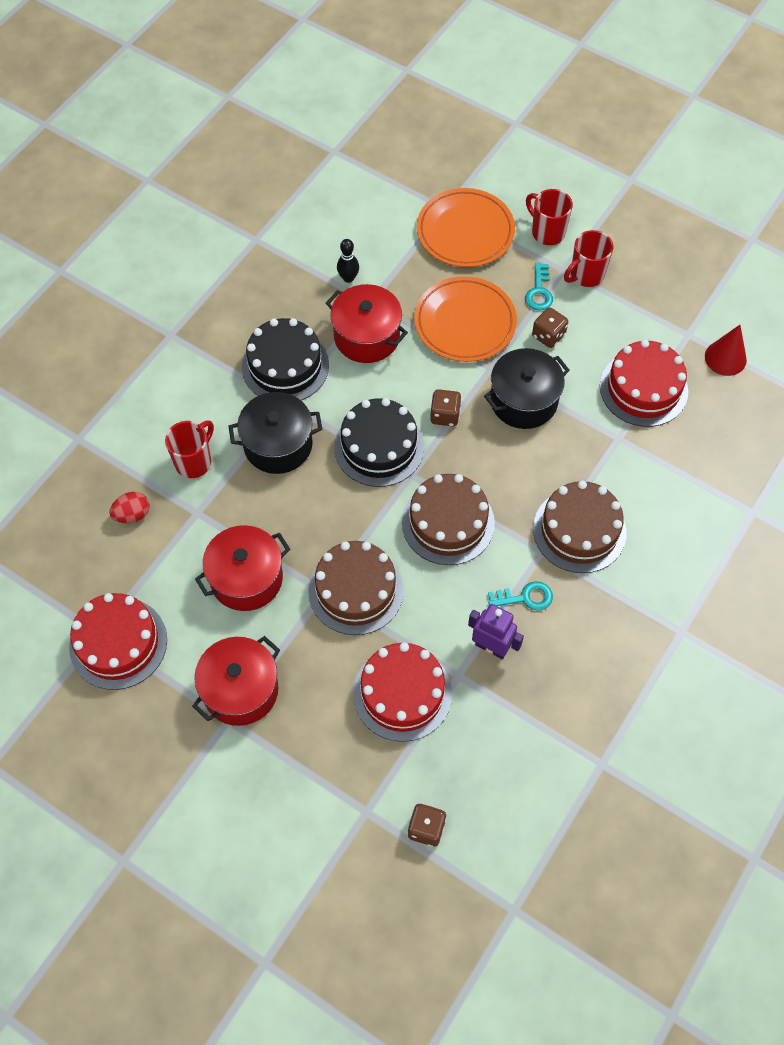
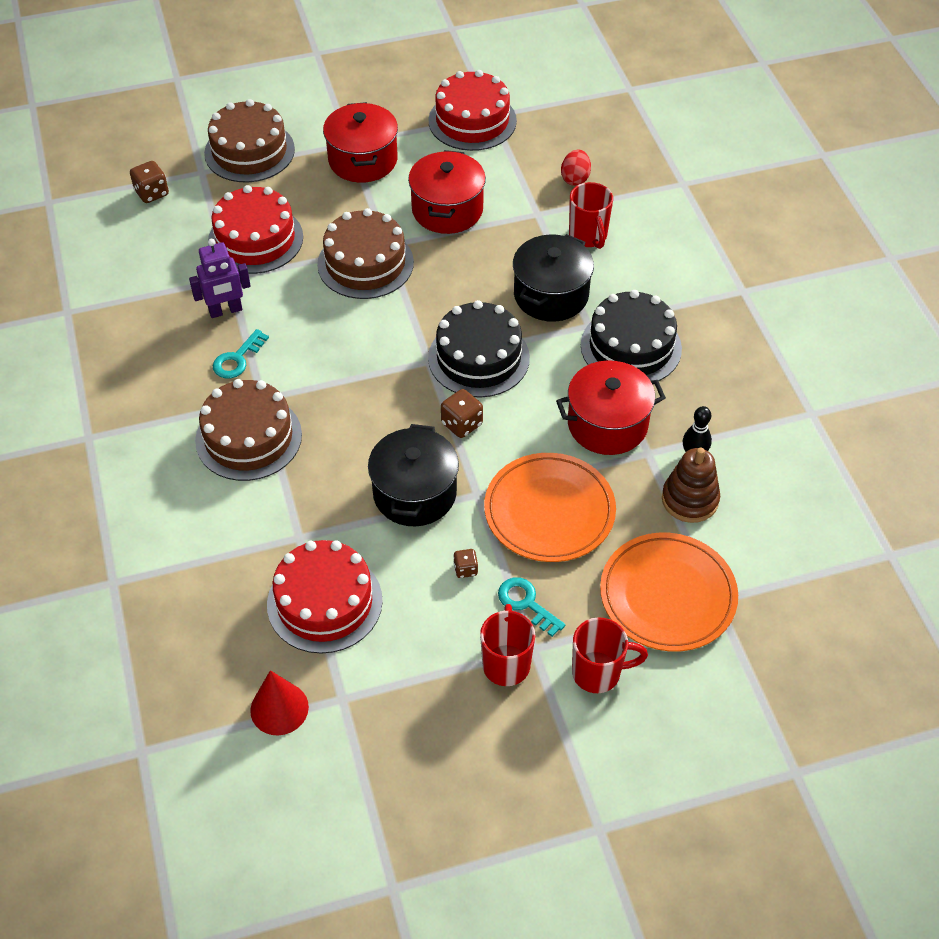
camera: 130 degrees right, 10 degrees down
brown cake [402,474,495,565] -> brown cake moved to [204,99,295,182]
brown dice [532,307,568,348] -> brown dice [453,549,478,578], size x0.62
none -> brown stacking toy [662,447,720,523]

